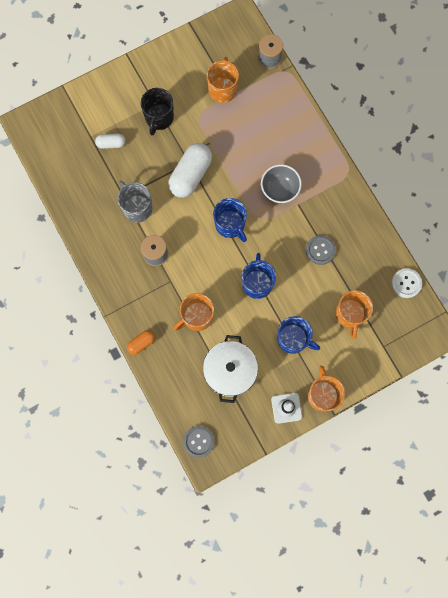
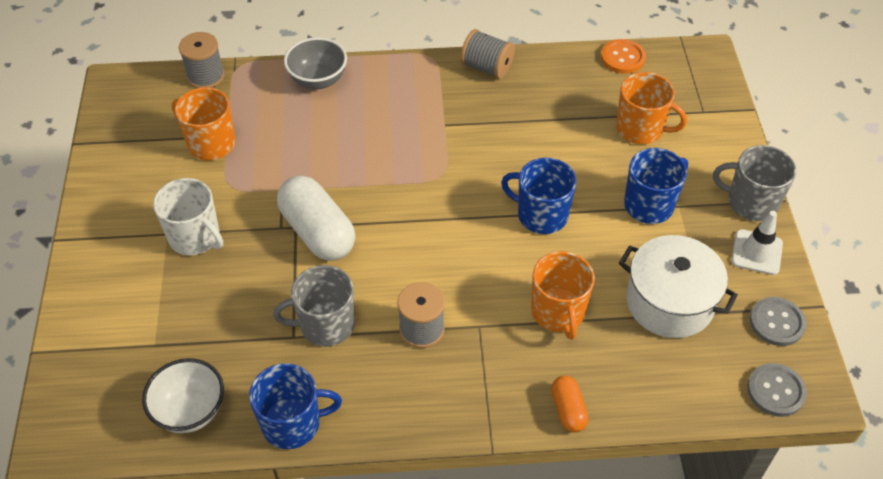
camera: 65 degrees left, 25 degrees down
white capsule [95,134,126,149] -> none
black mug [141,88,174,136] -> white mug [153,178,223,256]
blue mug [213,198,247,242] -> blue mug moved to [249,363,342,449]
grey bowl [261,164,302,203] -> grey bowl moved to [284,37,347,89]
grey button [306,235,336,265] -> grey button moved to [750,297,806,346]
orange mug [308,366,345,412] -> grey mug [713,145,796,221]
white button [392,268,422,298] -> orange button [601,39,646,74]
none -> white bowl [142,358,224,433]
none -> grey spool [460,29,515,79]

